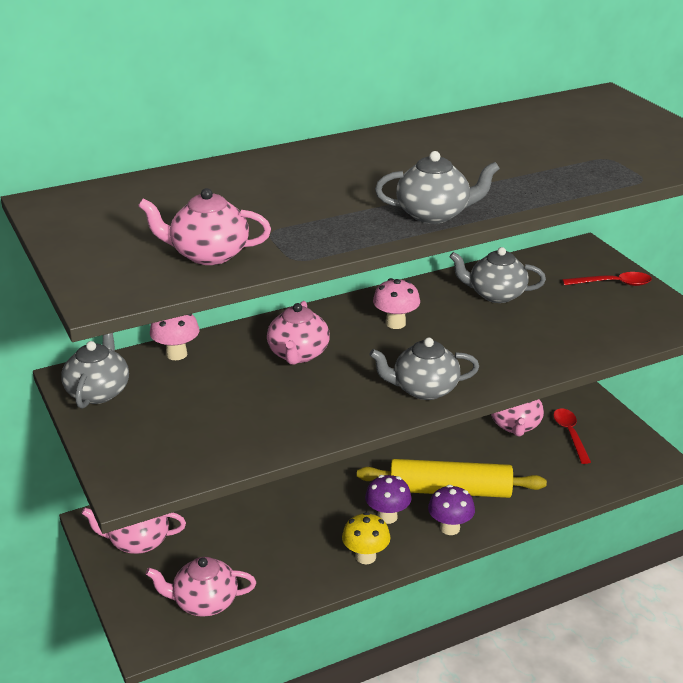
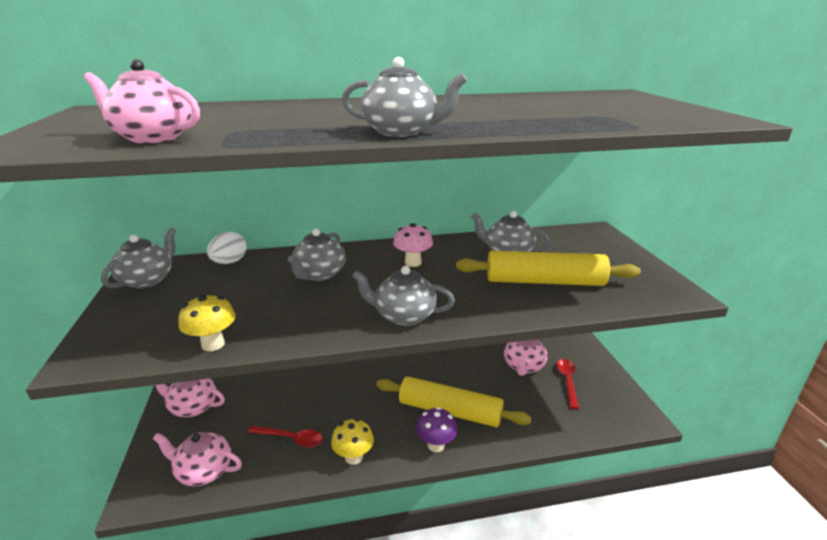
camera: 15 degrees right, 5 degrees down
pink mushroom [150,314,199,360] -> white egg [207,232,247,264]
pink teapot [267,301,330,365] -> grey teapot [288,229,346,281]
purple mushroom [365,475,412,524] -> none
red spoon [563,272,652,286] -> red spoon moved to [248,426,323,448]
none -> yellow mushroom [178,294,235,351]
none -> yellow rolling pin [456,251,641,286]

